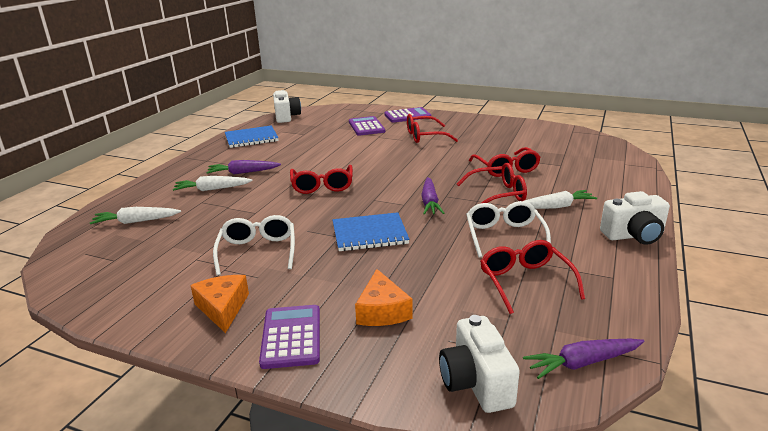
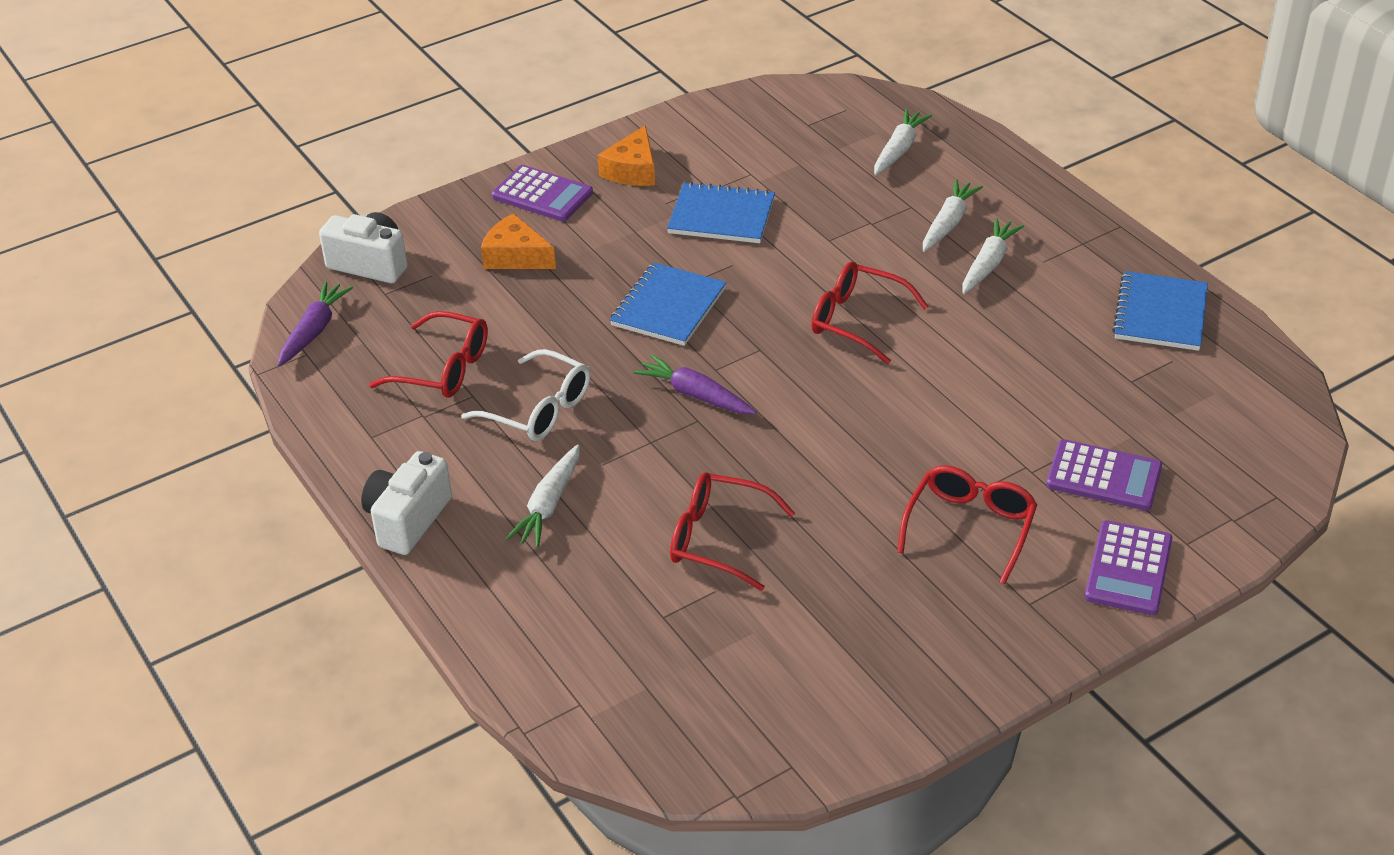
camera: 125 degrees right, 15 degrees up
orange cheese [190,275,249,333] -> orange cheese turned 90 degrees clockwise [598,125,655,186]
purple carrot [206,160,281,174] -> white carrot [962,218,1024,294]
white glasses [213,215,295,276] -> blue notebook [667,182,775,243]
white camera [273,90,301,123] -> none
red glasses [457,163,527,203] -> none

